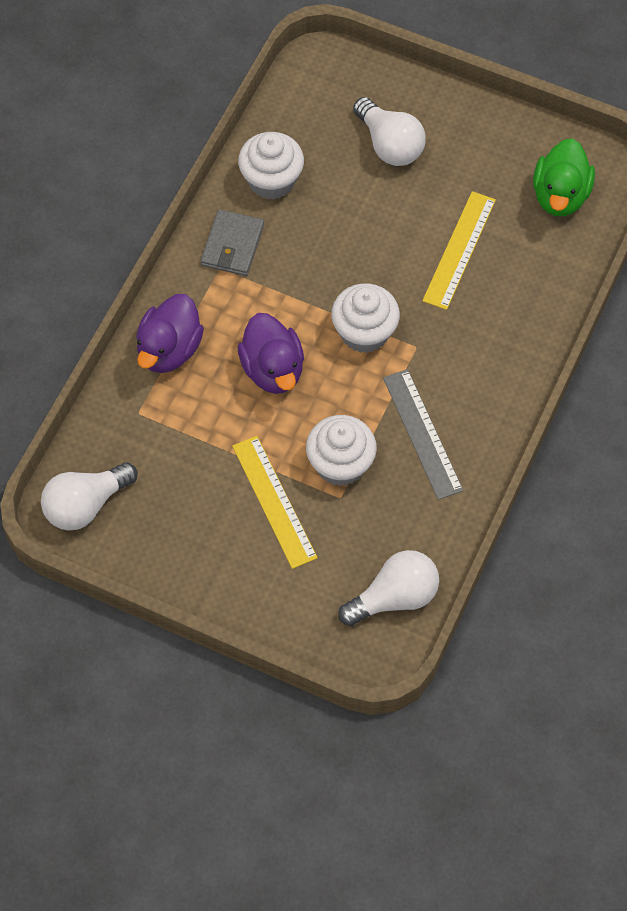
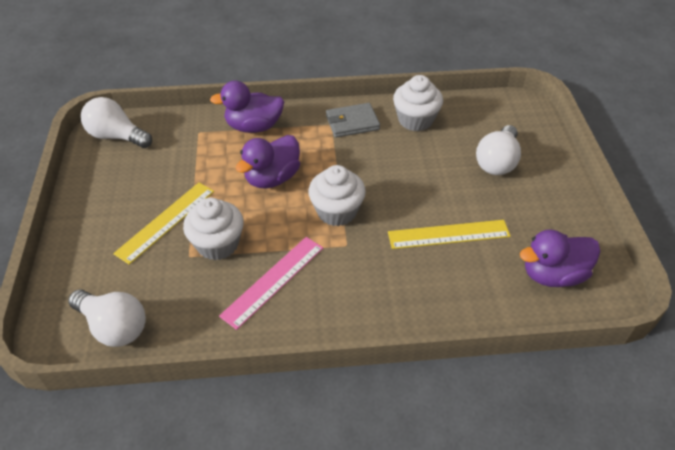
camera: 60 degrees right, 15 degrees down
grey ruler [383,369,463,500] -> pink ruler [219,237,323,330]
green duck [533,138,595,216] -> purple duck [520,229,600,287]

